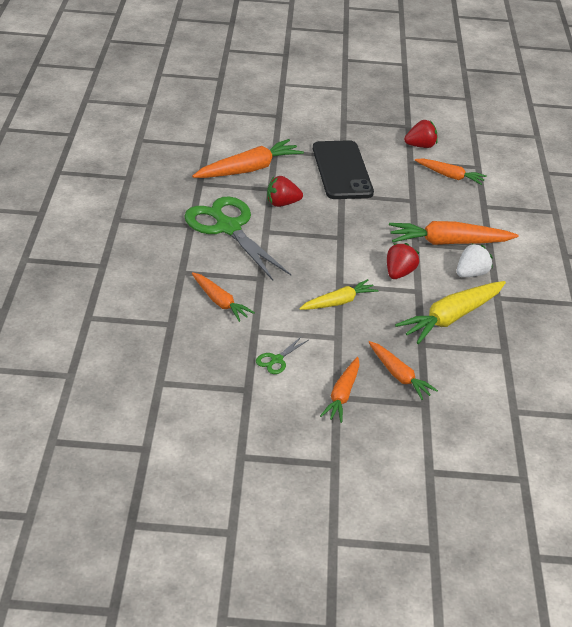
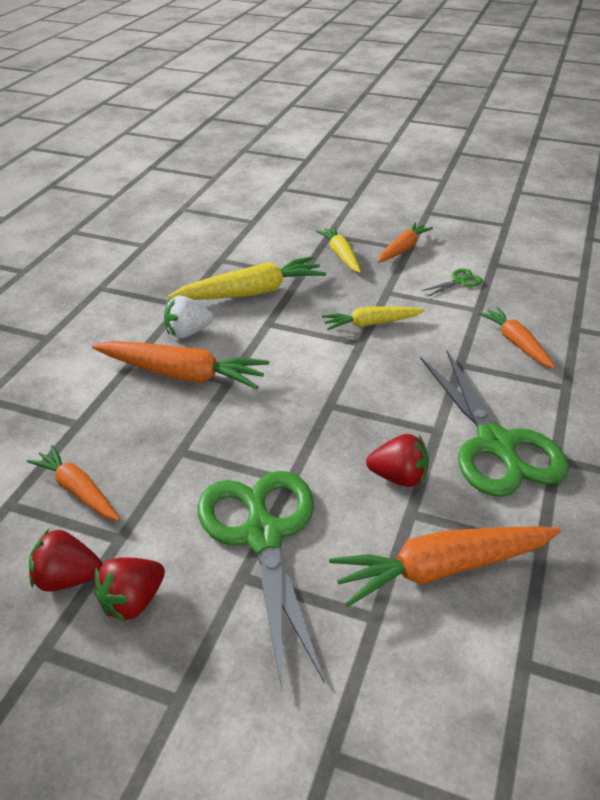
camera: 160 degrees left, 0 degrees up
black phone [313,140,374,199] -> green scissors [197,471,325,689]
orange carrot [368,341,438,400] -> yellow carrot [316,227,361,273]
red strawberry [387,243,419,279] -> red strawberry moved to [94,557,165,622]

